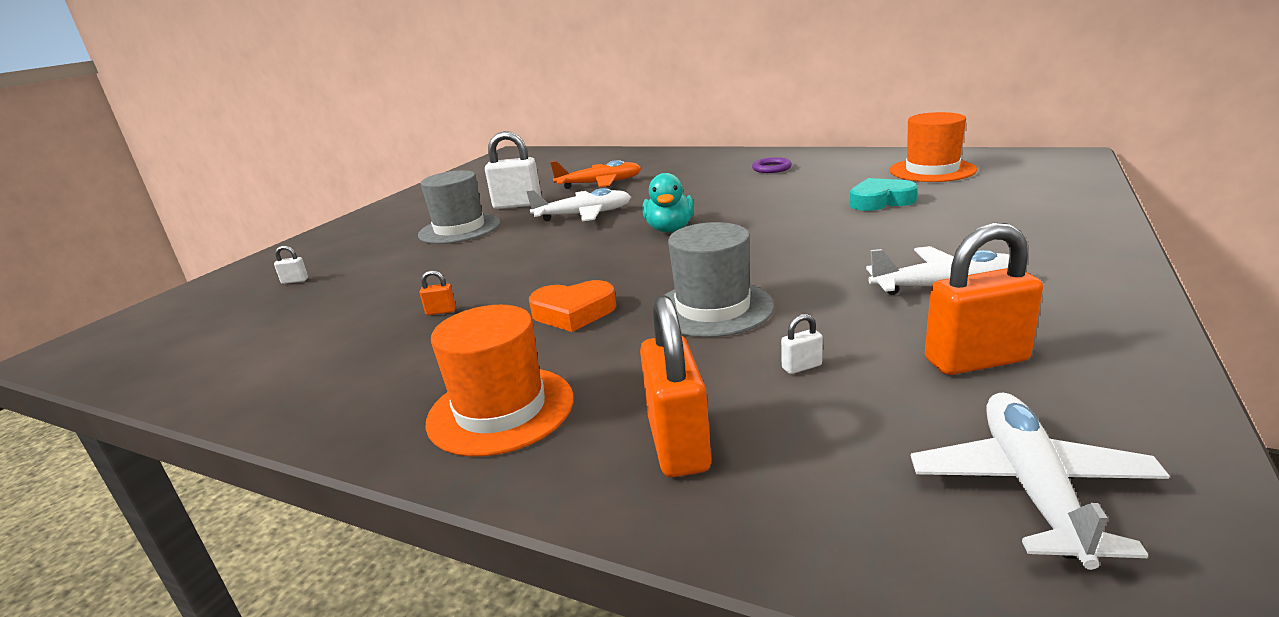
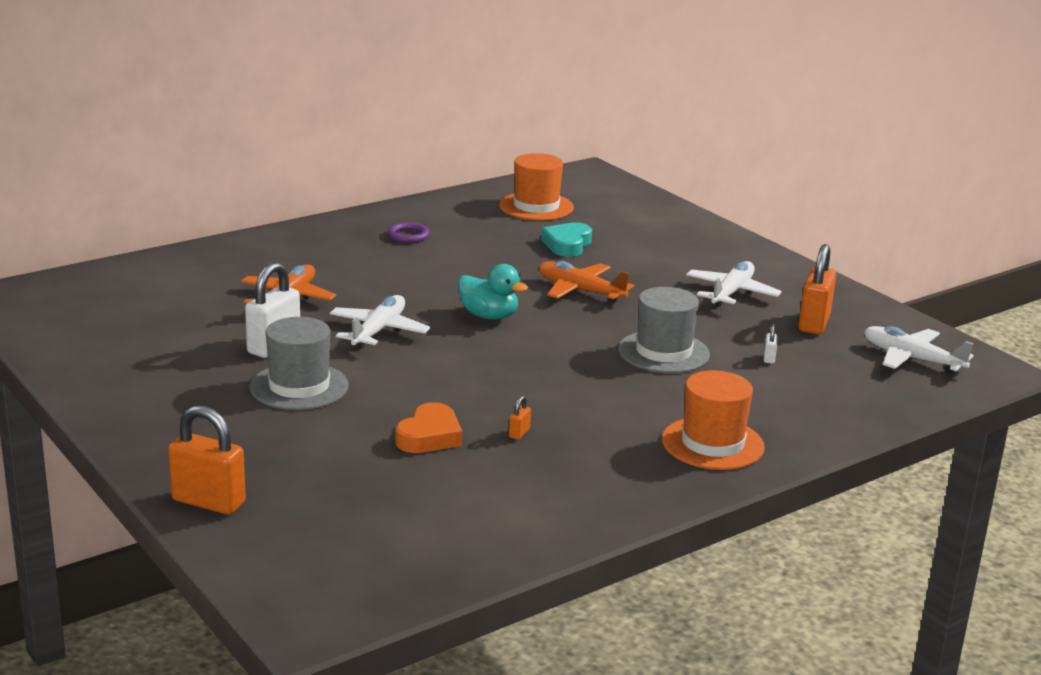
camera: 65 degrees left, 0 degrees up
white padlock [274,245,308,284] -> none
orange heart [529,280,616,332] -> orange heart moved to [395,402,462,453]
orange padlock [640,295,711,477] -> orange padlock moved to [168,405,246,515]
none -> orange plane [539,261,634,302]

